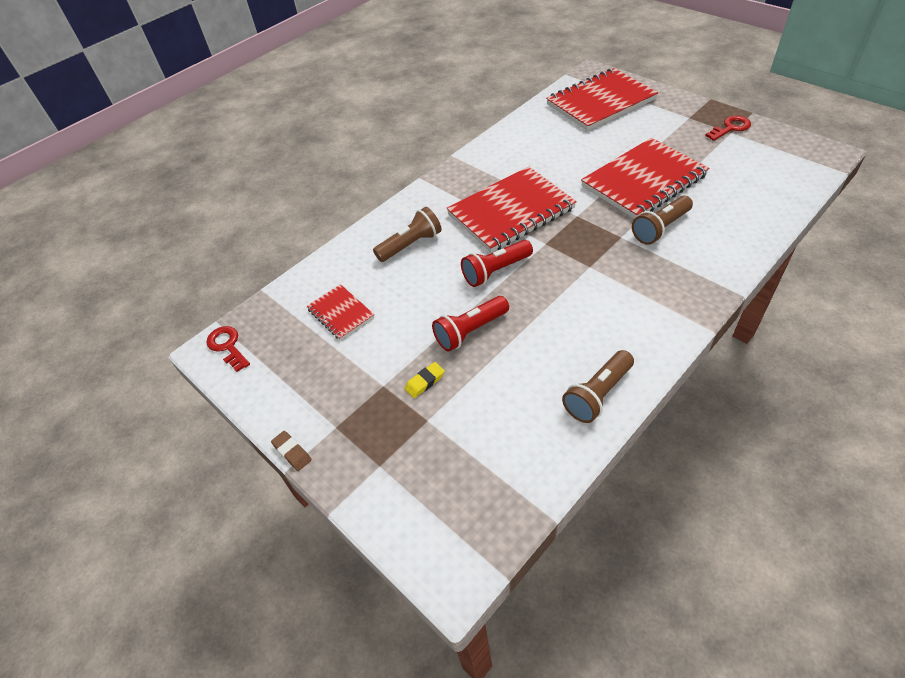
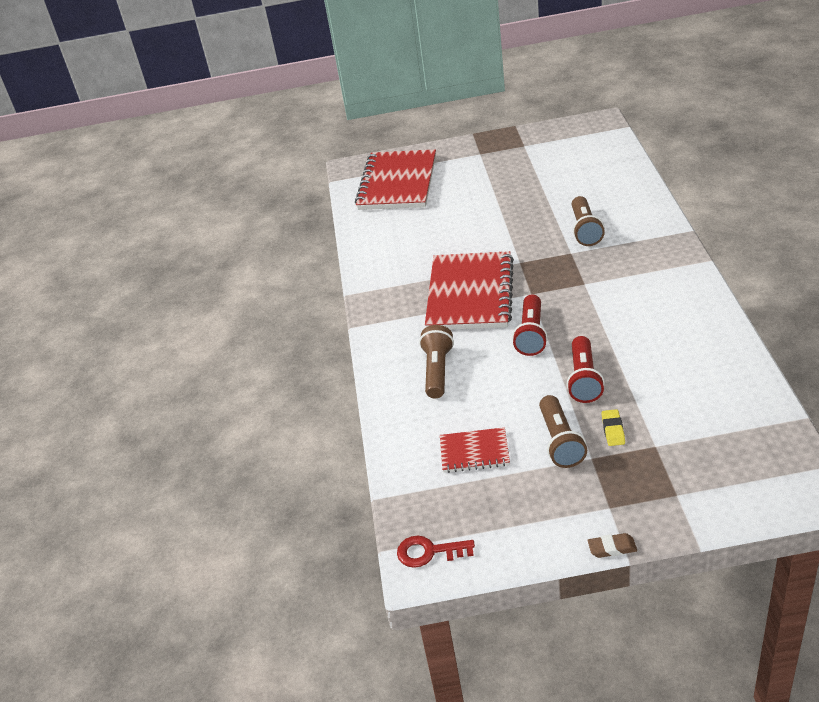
camera: 50 degrees left, 10 degrees down
brown flashlight [562,350,634,423] -> brown flashlight moved to [539,395,587,468]
red notebook [581,138,709,219] -> none
red key [705,116,751,141] -> none

